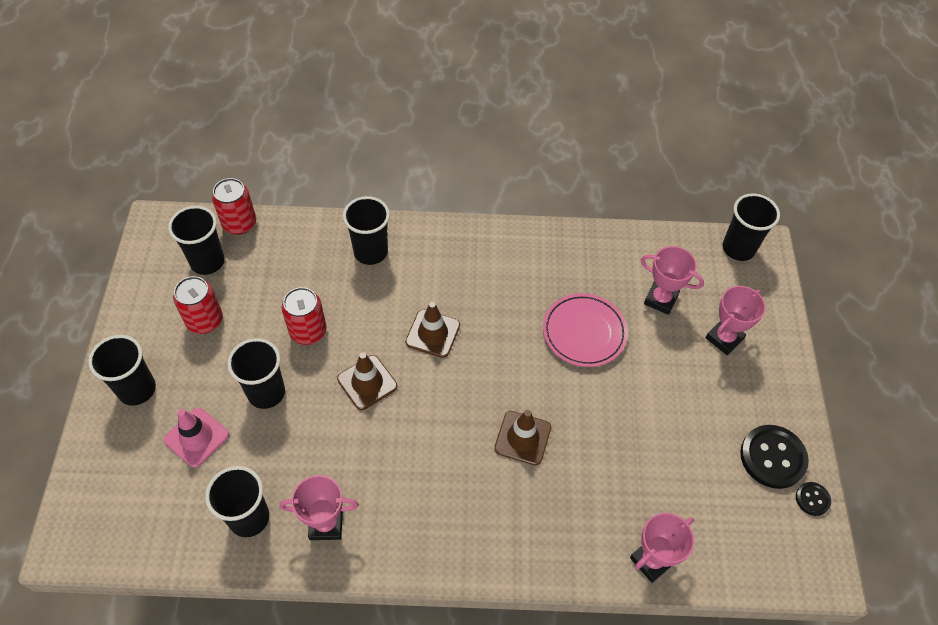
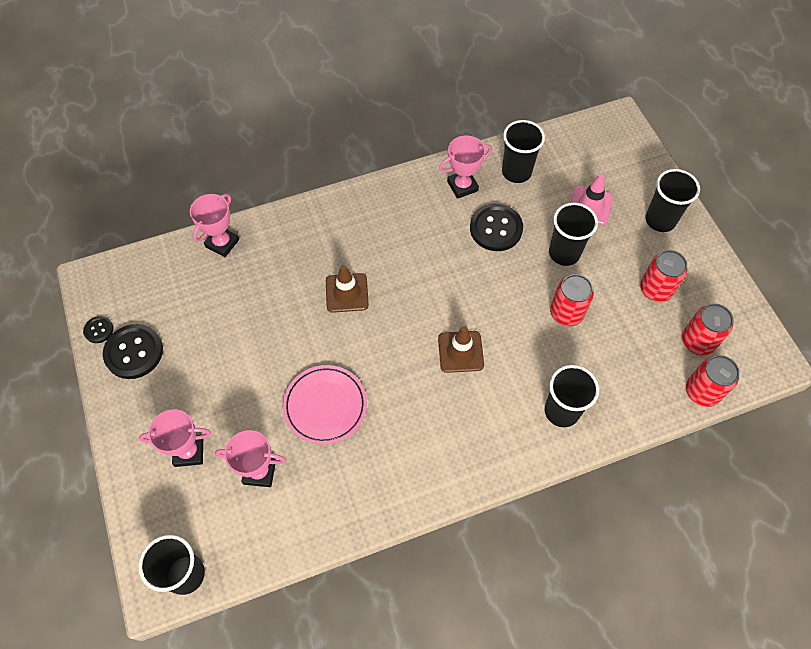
camera: 160 degrees right, 5 degrees up
black cup [168,206,225,275] -> red can [682,304,733,355]
brown traffic cone [337,352,397,410] -> none
pink trophy [706,286,766,355] -> pink trophy turned 60 degrees clockwise [139,409,211,467]
none -> black button [470,204,523,251]

